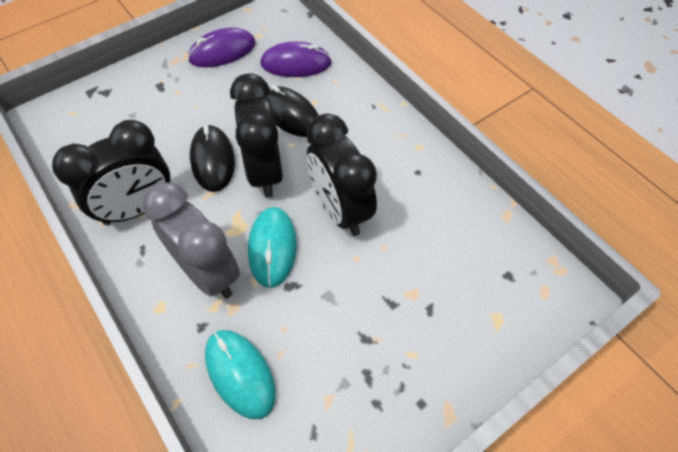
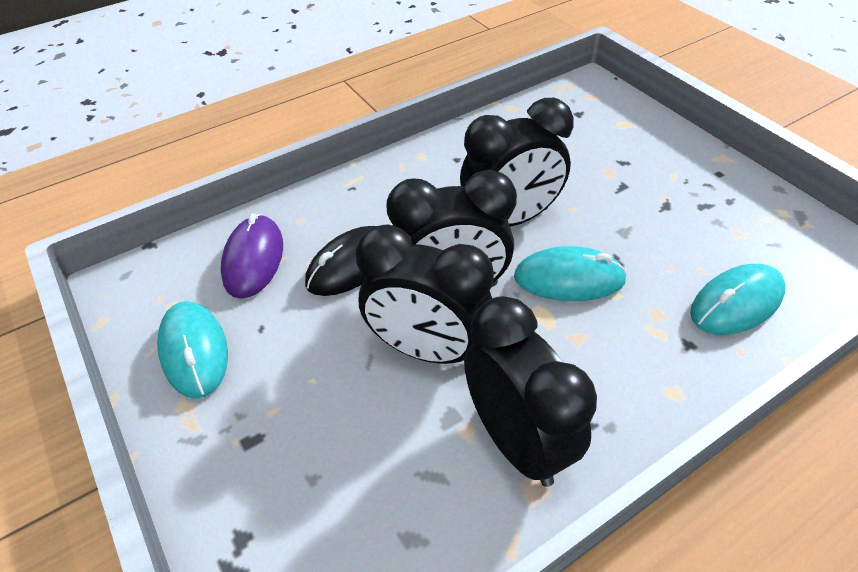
camera: 85 degrees left, 10 degrees down
grey clock [143,182,240,299] -> none
purple mouse [188,28,256,67] -> turquoise mouse [157,301,228,399]
black mouse [190,125,235,192] -> black clock [356,224,494,364]

